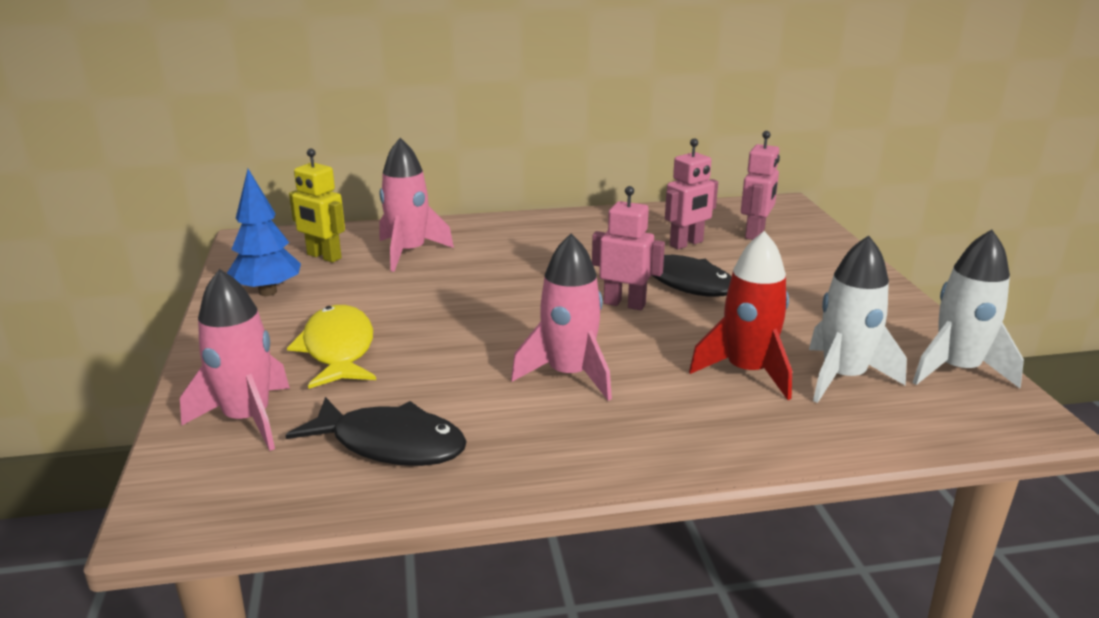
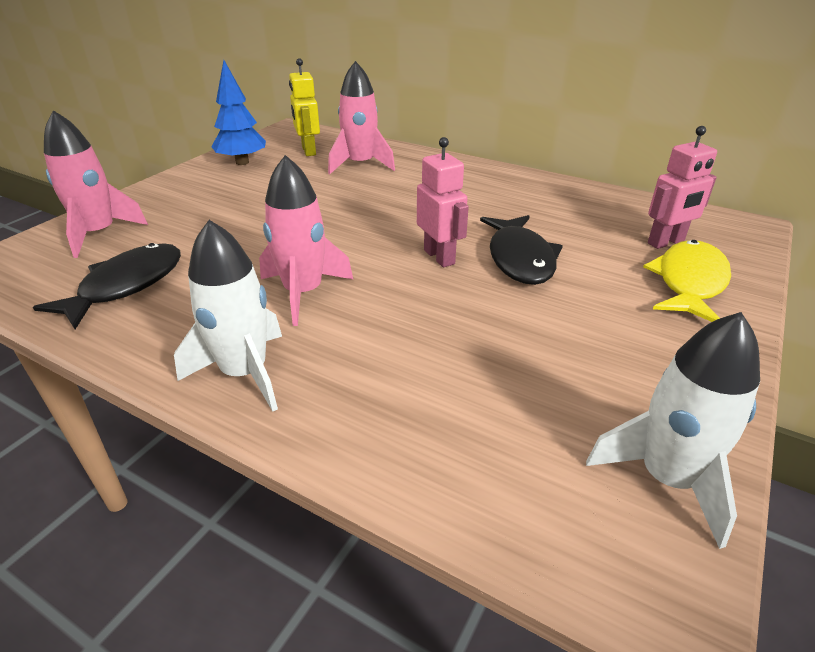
camera: 40 degrees right, 10 degrees up
black fish [285,397,467,466] -> black fish turned 120 degrees counterclockwise [33,243,181,329]
yellow fish [287,305,376,389] -> yellow fish moved to [643,240,731,322]
pink robot [665,138,718,249] -> none
red rocket [689,231,792,400] -> none
white rocket [809,235,907,403] -> white rocket moved to [174,220,282,412]

